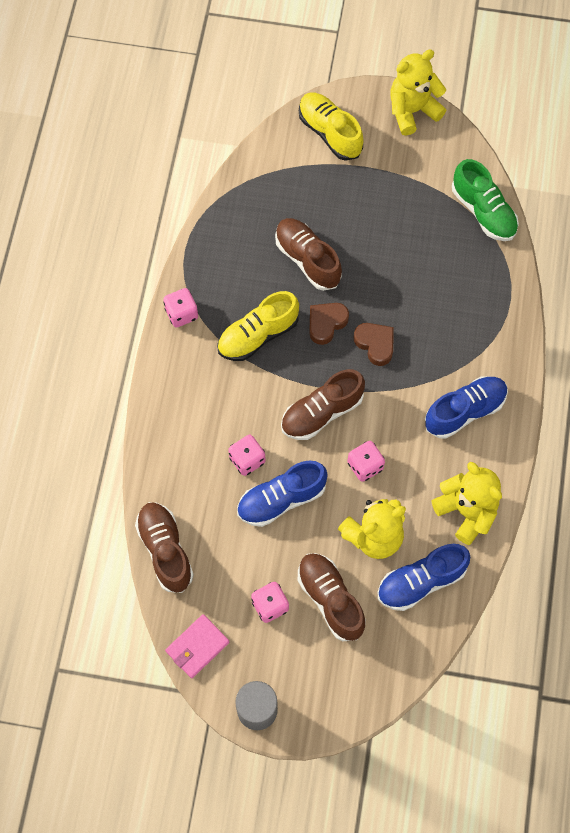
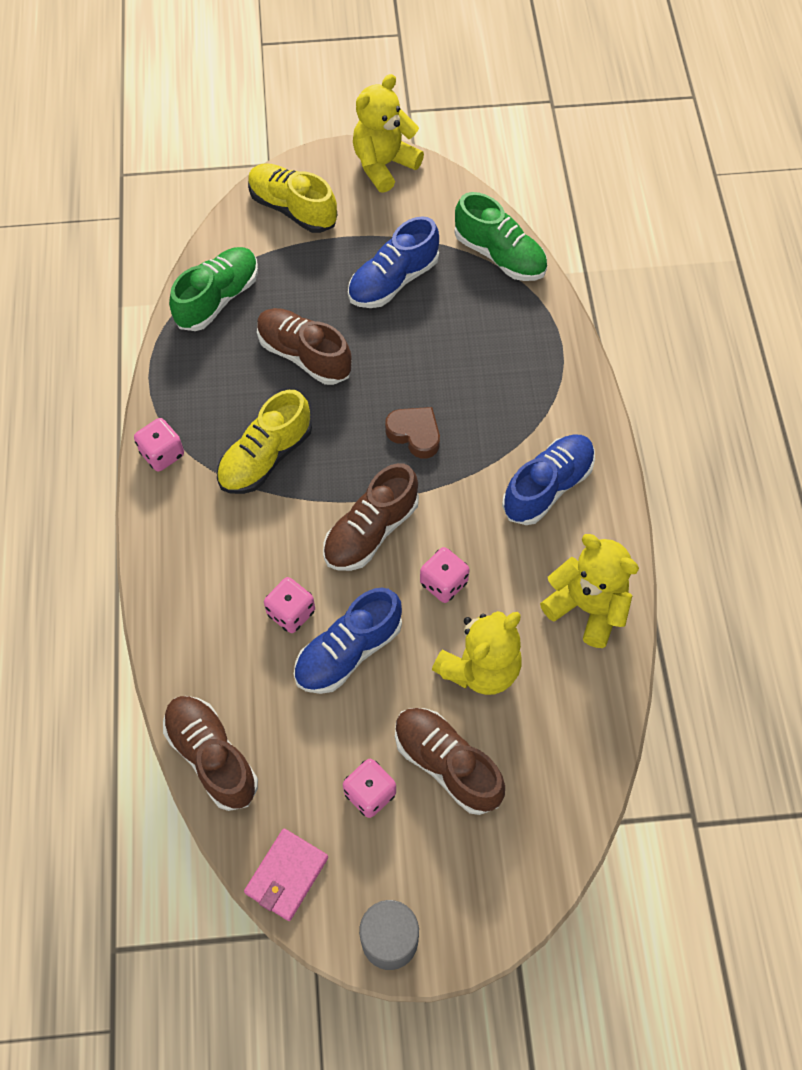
camera: 15 degrees left, 5 degrees down
brown heart [309,303,349,345] -> none
blue shoe [378,544,470,611] -> blue shoe moved to [348,216,439,308]
none -> green shoe [169,247,258,331]

